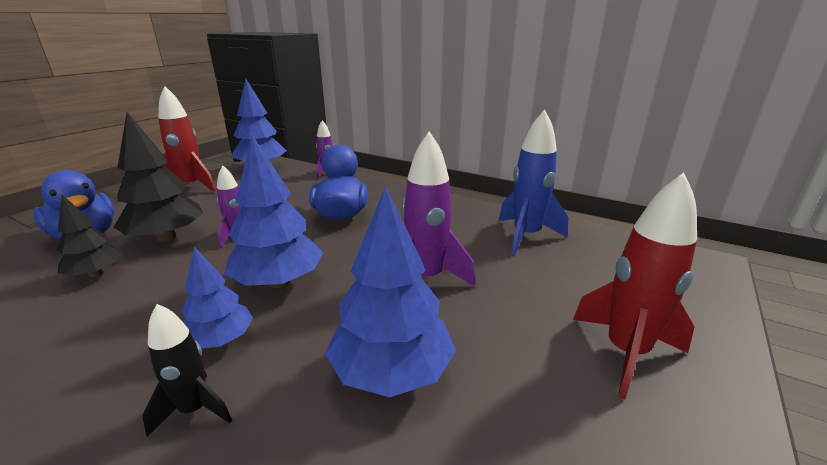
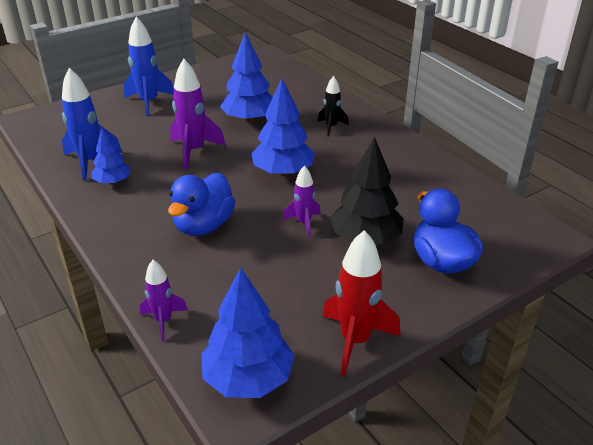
camera: 155 degrees left, 10 degrees up
black tree [56,195,122,277] -> none
blue tree [181,247,253,348] -> blue tree moved to [92,128,131,185]
red rocket [573,173,697,399] -> blue rocket [124,17,174,116]

